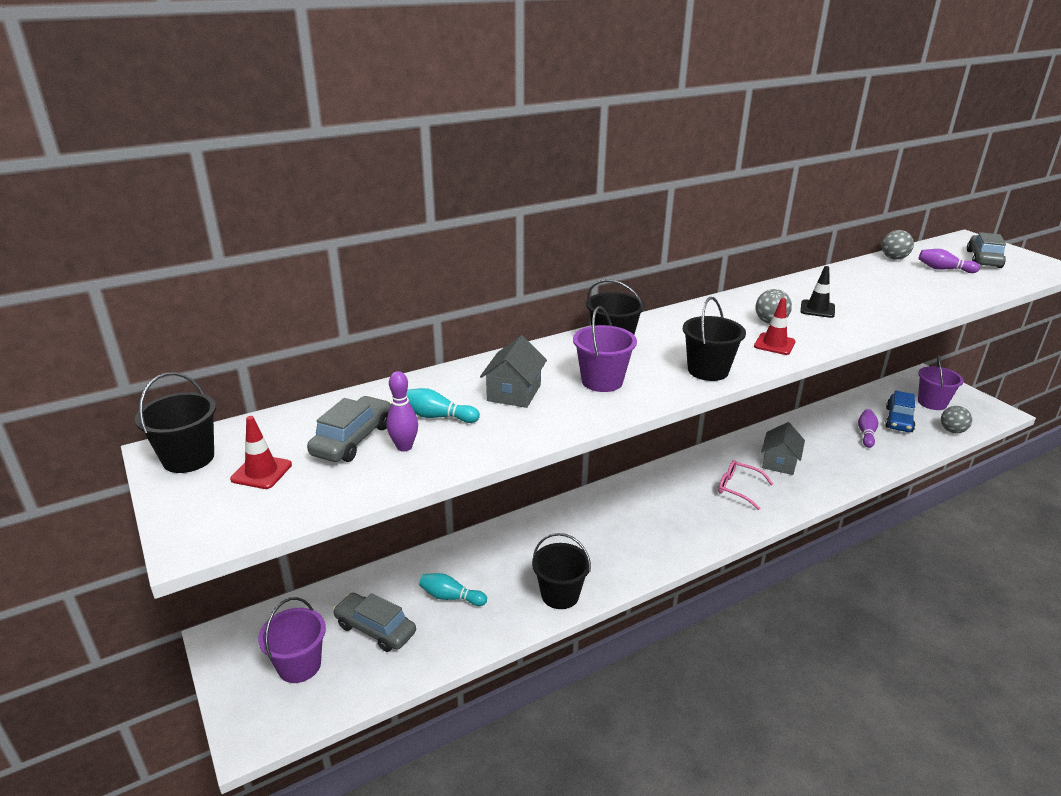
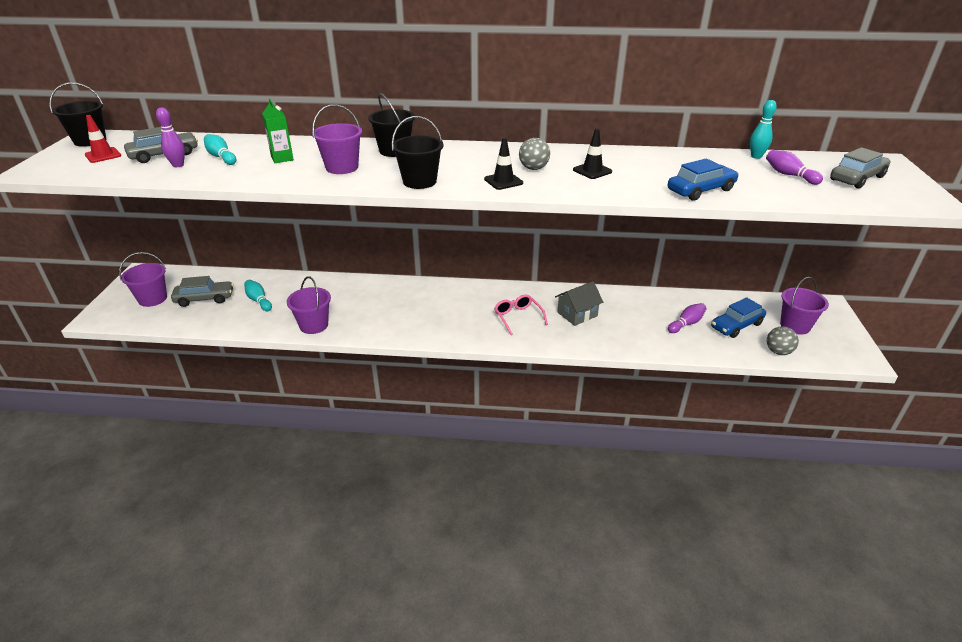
camera: 35 degrees right, 5 degrees up
grey car [333,593,416,652] -> grey car turned 105 degrees clockwise [171,276,234,307]
grey house [480,335,547,408] -> green carton [262,98,294,163]
black bucket [532,533,591,609] -> purple bucket [287,276,331,334]
red traffic cone [754,298,796,355] -> black traffic cone [484,138,523,190]
grey ball [882,230,914,260] -> turquoise bowling pin [750,100,777,159]
none -> blue car [668,158,739,201]

